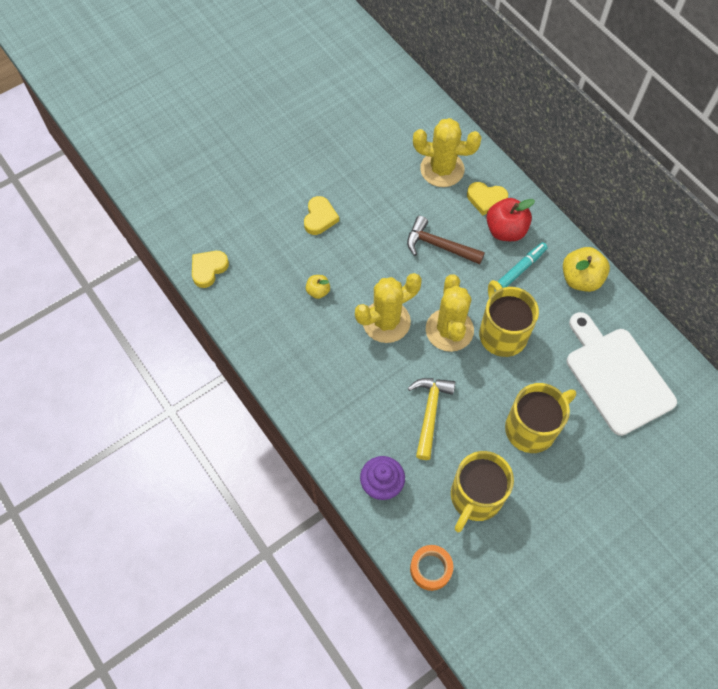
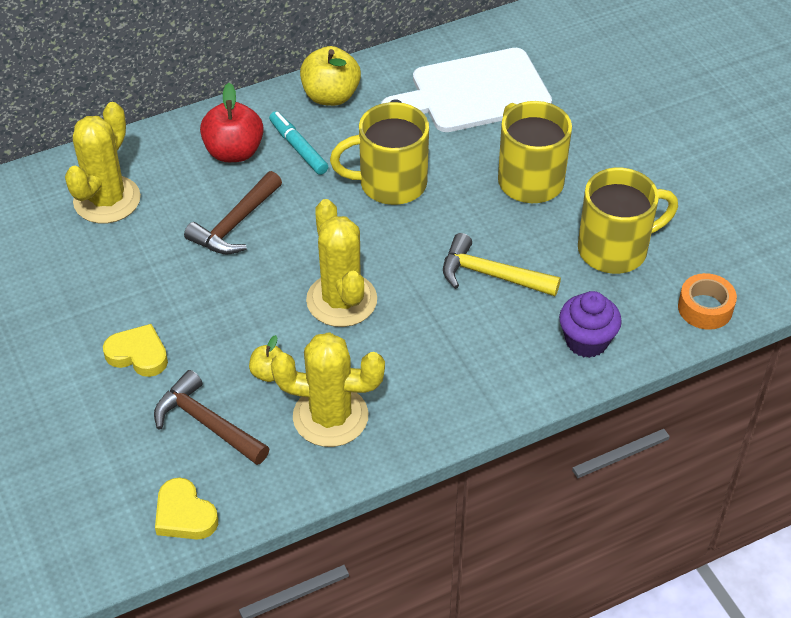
camera: 80 degrees left, 15 degrees down
yellow cactus [426,275,474,352] -> yellow cactus moved to [271,332,385,447]
yellow mug [451,451,514,532] -> yellow mug turned 60 degrees counterclockwise [578,168,678,274]
yellow heart [467,182,508,215] -> none
none -> brown hammer [154,370,270,465]

